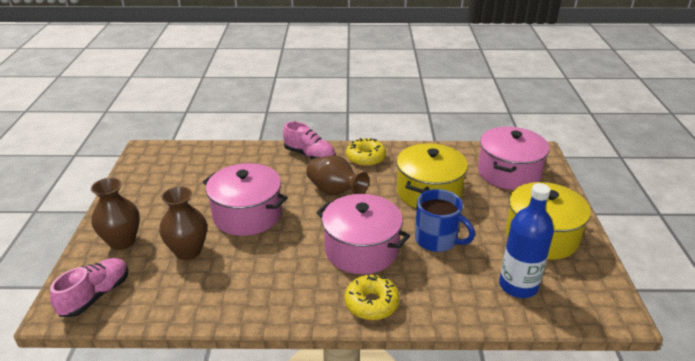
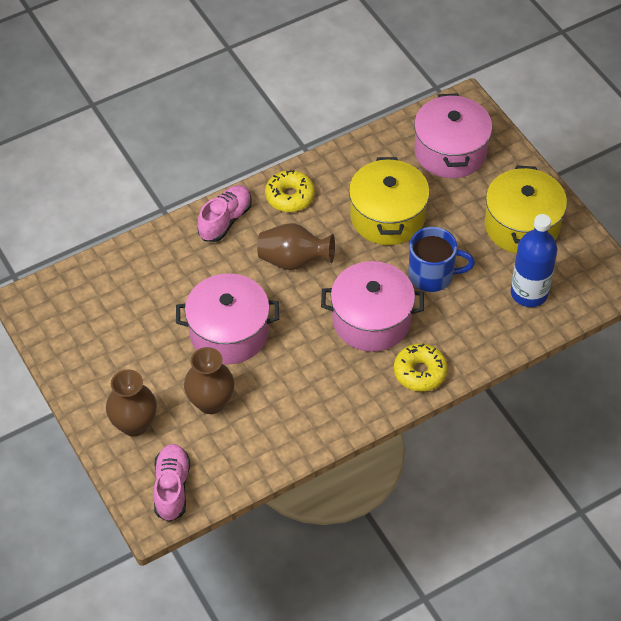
camera: 30 degrees left, 20 degrees up
pink shoe [283,121,335,159] -> pink shoe turned 60 degrees counterclockwise [198,185,252,242]

